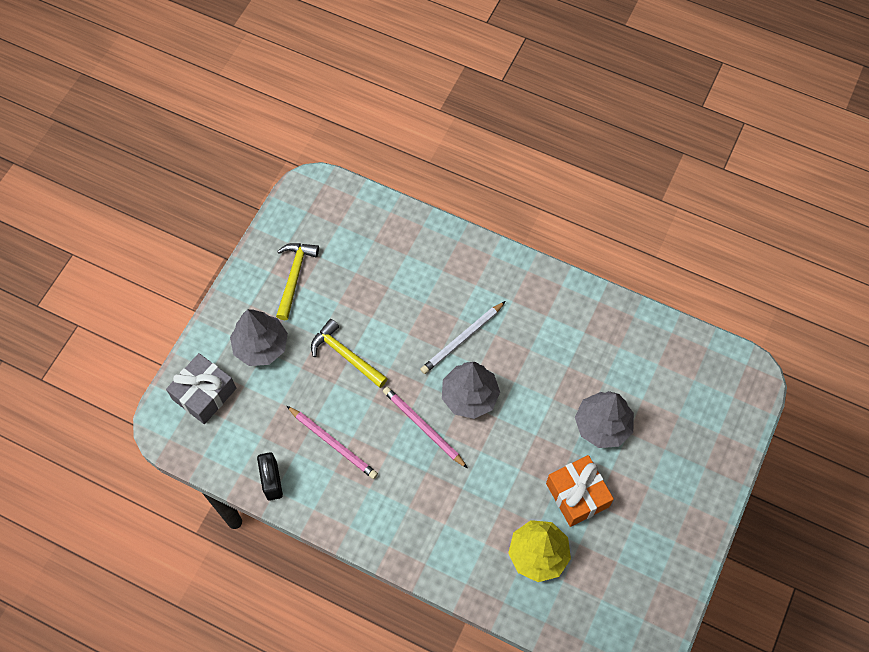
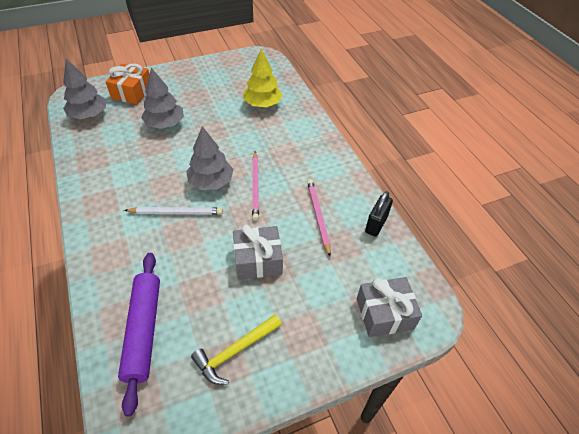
camera: 140 degrees left, 15 degrees down
grey tree [230,309,288,366] -> grey tree moved to [63,59,106,119]
yellow hammer [311,319,388,388] -> grey gift [233,224,283,280]
orange gift [546,455,614,527] -> orange gift moved to [106,64,149,104]
none -> purple rolling pin [118,253,160,416]

